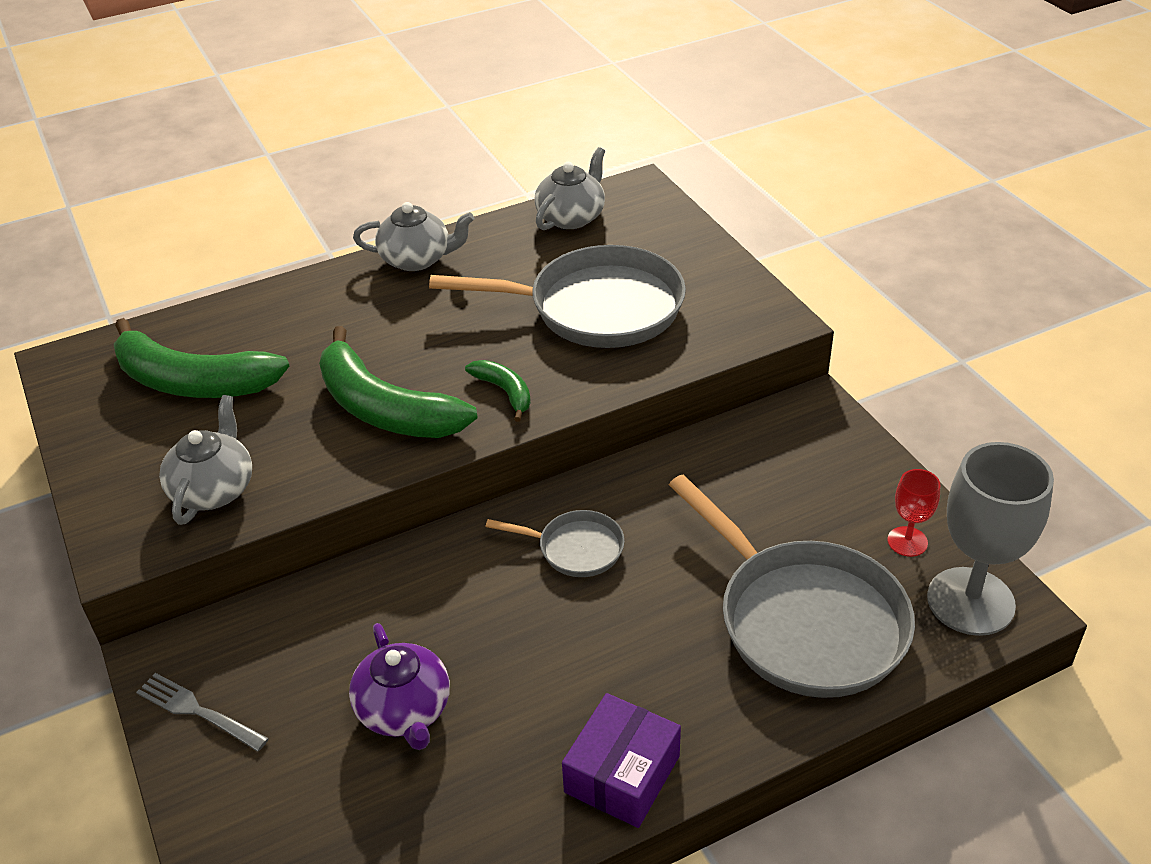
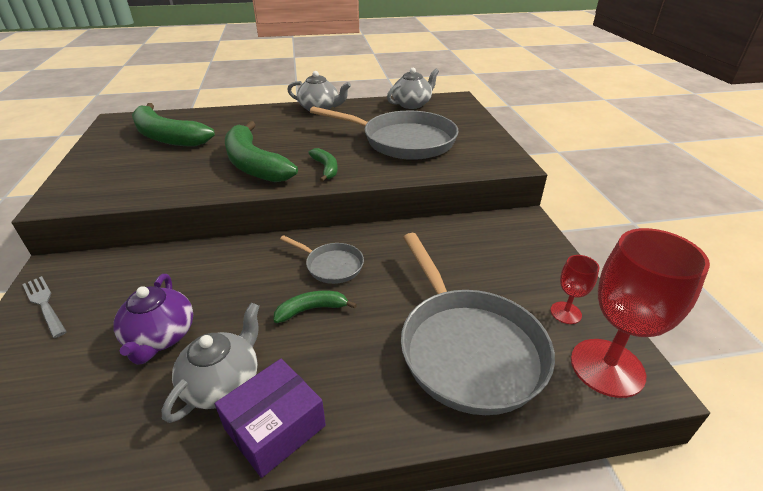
camera: 15 degrees right, 5 degrees down
grey teapot [159,395,252,525] -> grey teapot moved to [162,302,260,423]
grey goblet [927,442,1054,636] -> red goblet [571,228,710,398]
none -> green banana [274,290,357,323]

